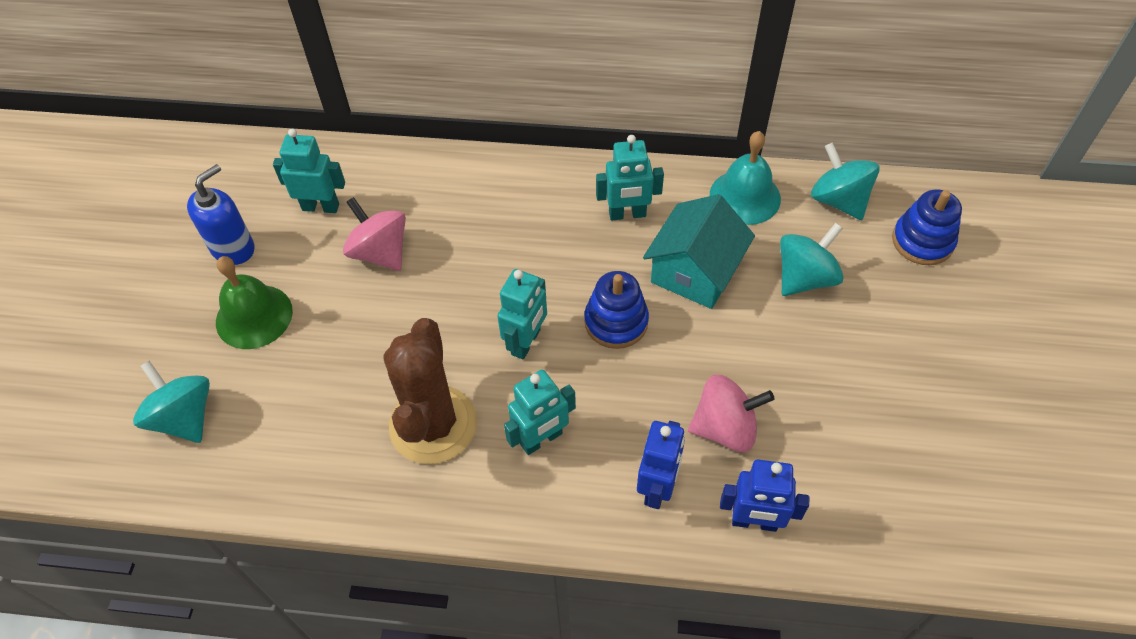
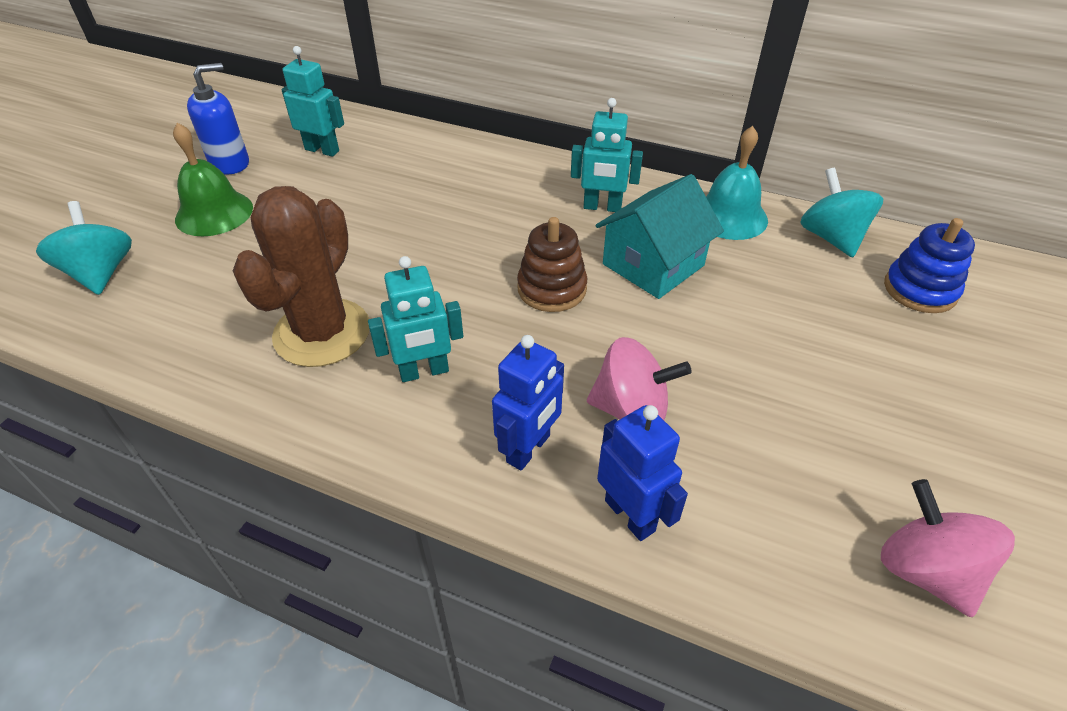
camera: 15 degrees right, 10 degrees down
pink spinning top [343,197,406,271] -> pink spinning top moved to [881,479,1015,617]
turquoise robot [497,269,547,360] -> none
blue stacking toy [584,271,649,349] -> brown stacking toy [517,217,587,312]
blue robot [720,460,809,532] -> blue robot turned 150 degrees counterclockwise [597,405,688,541]
turquoise spinning top [780,223,844,296] -> none

